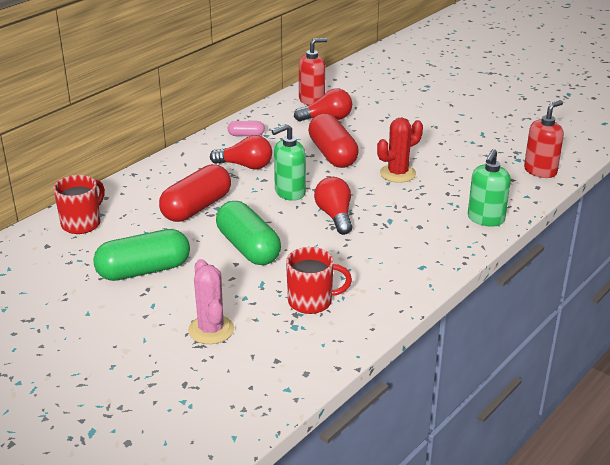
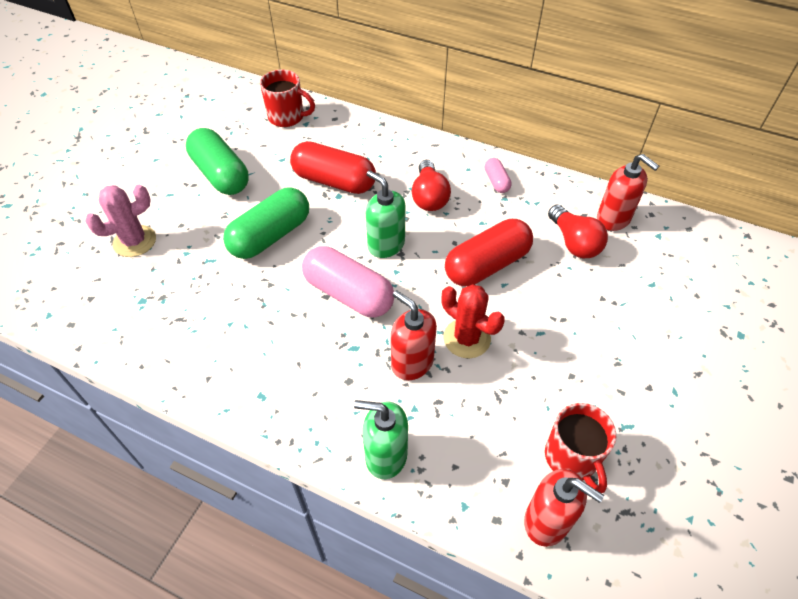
camera: 75 degrees right, 20 degrees up
red mug [286,247,352,314] -> red mug moved to [545,403,617,493]
red light bulb [314,177,352,235] -> pink capsule [302,246,394,317]
none -> red soap dispenser [391,290,437,380]

